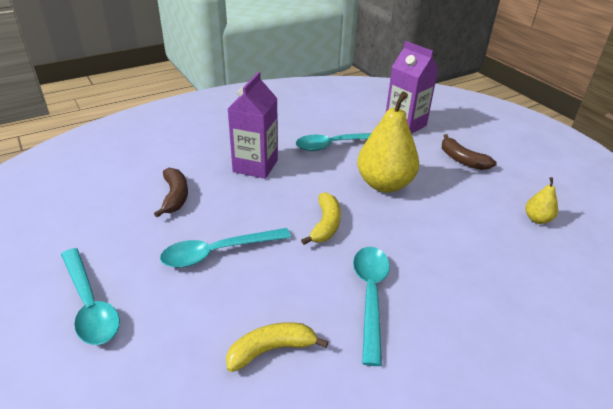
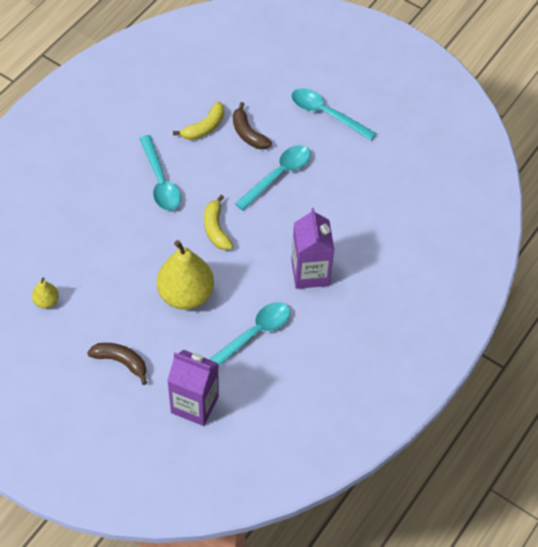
camera: 155 degrees right, 20 degrees up
brown banana [154,168,188,218] -> brown banana moved to [233,102,272,149]

